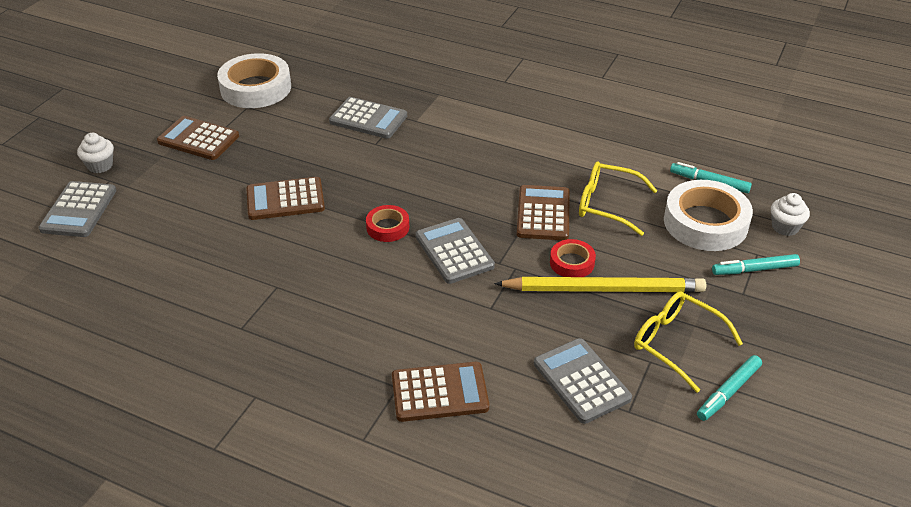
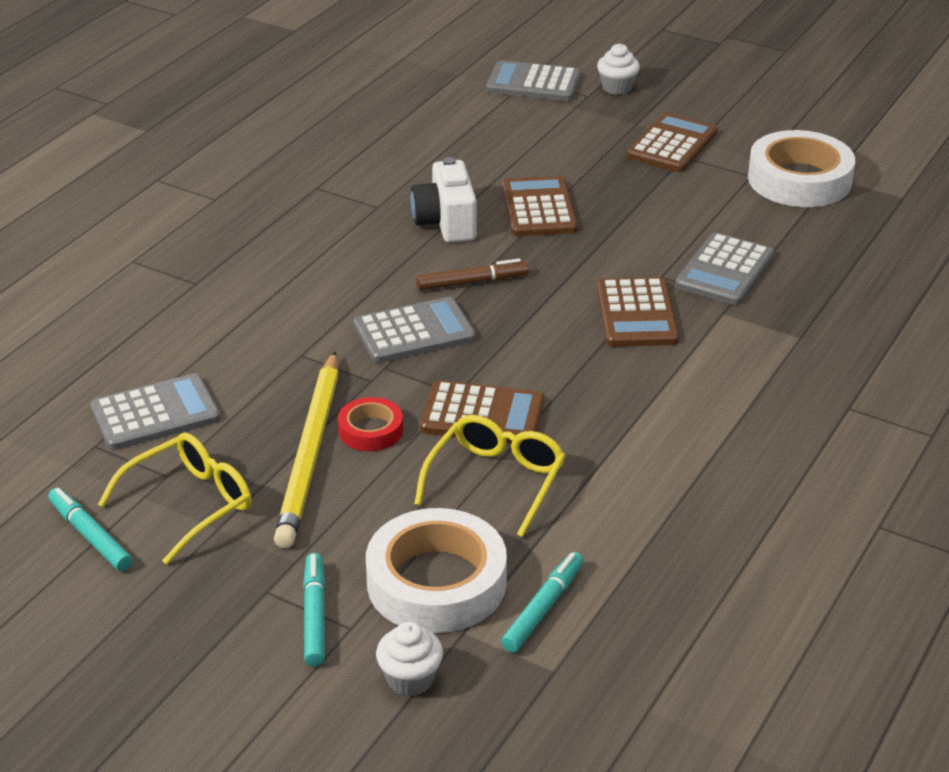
camera: 95 degrees right, 5 degrees down
red tape [366,205,409,242] -> brown marker [416,258,529,290]
brown calculator [392,362,489,422] -> brown calculator moved to [597,277,679,347]
none -> white camera [411,157,477,242]

